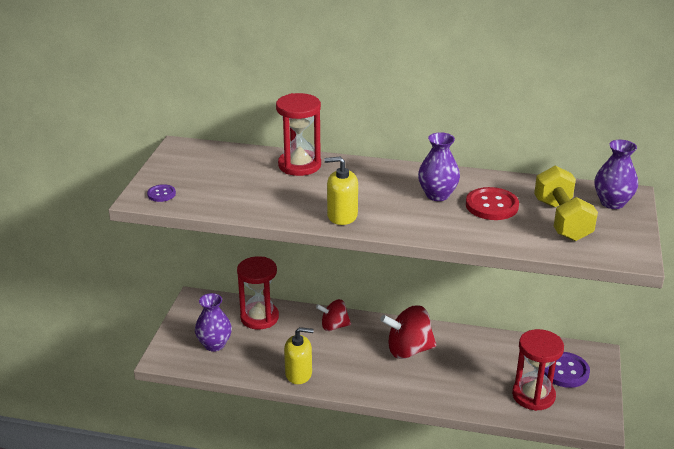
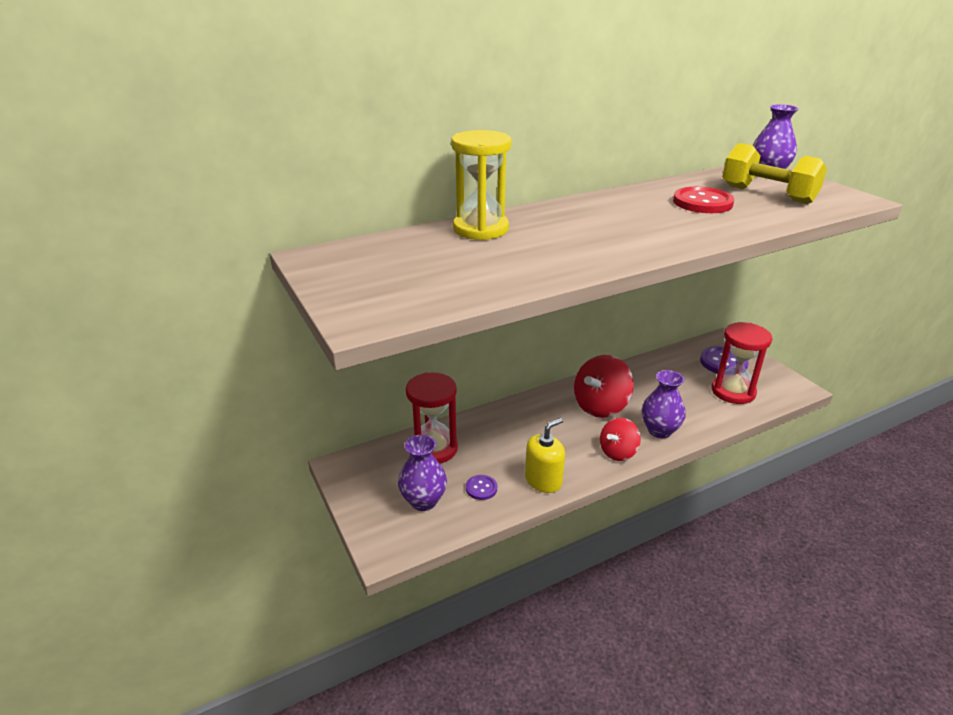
camera: 40 degrees left, 0 degrees up
purple button [147,184,176,202] -> purple button moved to [466,475,497,500]
red hourglass [276,93,321,176] -> yellow hourglass [451,130,511,240]
red spinning top [316,299,351,331] -> red spinning top moved to [600,418,641,461]
yellow soap dispenser [324,157,358,225] -> none
purple vase [418,132,460,201] -> purple vase moved to [642,370,686,438]

